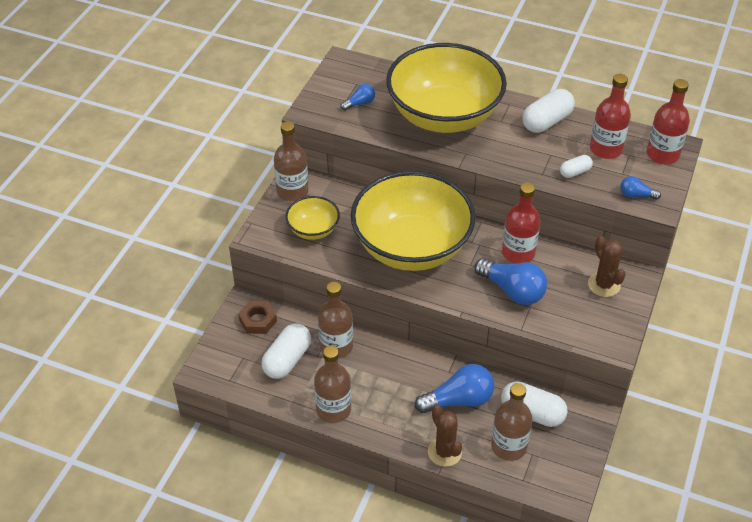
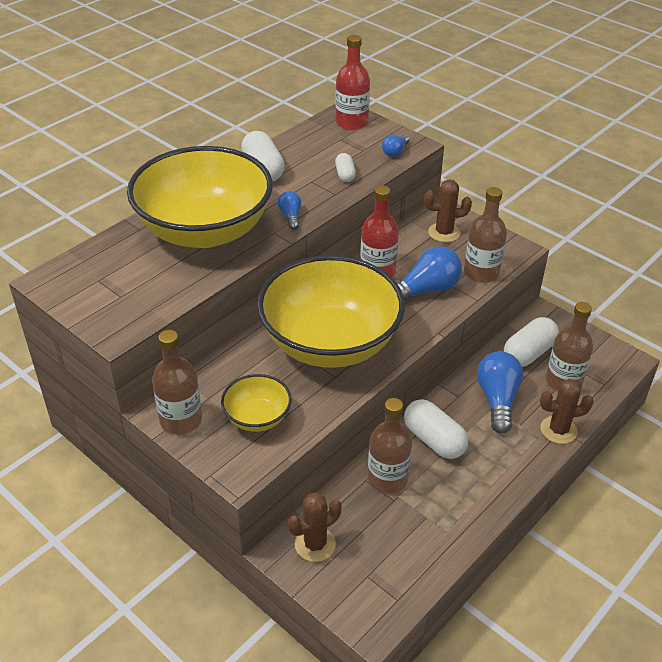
camera: 70 degrees left, 5 degrees down
brown nut [238,301,277,334] -> brown cactus [288,492,341,562]
white capsule [261,324,311,379] -> white capsule moved to [404,399,468,459]
brown bottle [314,346,351,423] -> brown bottle moved to [464,187,507,283]
blue light bulb [341,84,375,111] -> blue light bulb moved to [278,191,301,230]
red bottle [590,74,631,159] -> none

